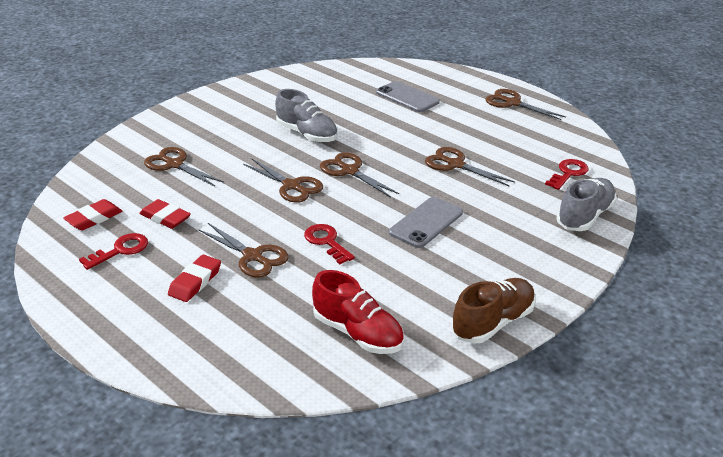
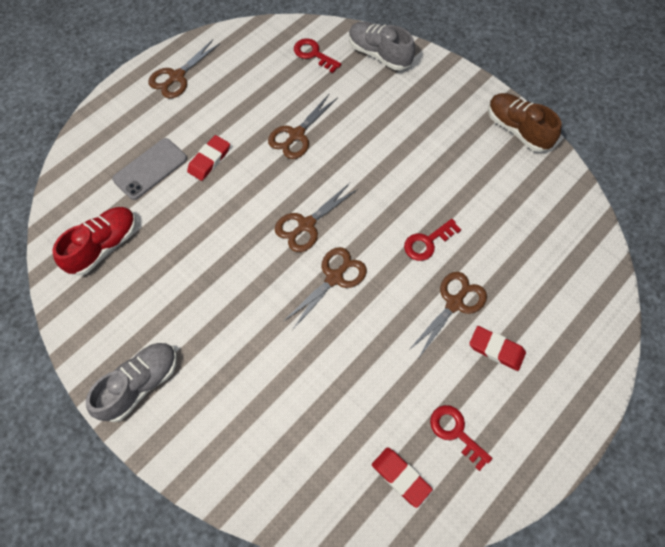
camera: 90 degrees left, 30 degrees up
red eraser [139,199,191,229] -> red eraser moved to [187,135,230,181]
brown scissors [144,147,224,186] -> none
grey shoe [275,89,338,143] -> grey shoe moved to [86,343,177,422]
red shoe [312,270,404,354] -> red shoe moved to [52,207,136,276]
grey phone [389,197,463,248] -> none

